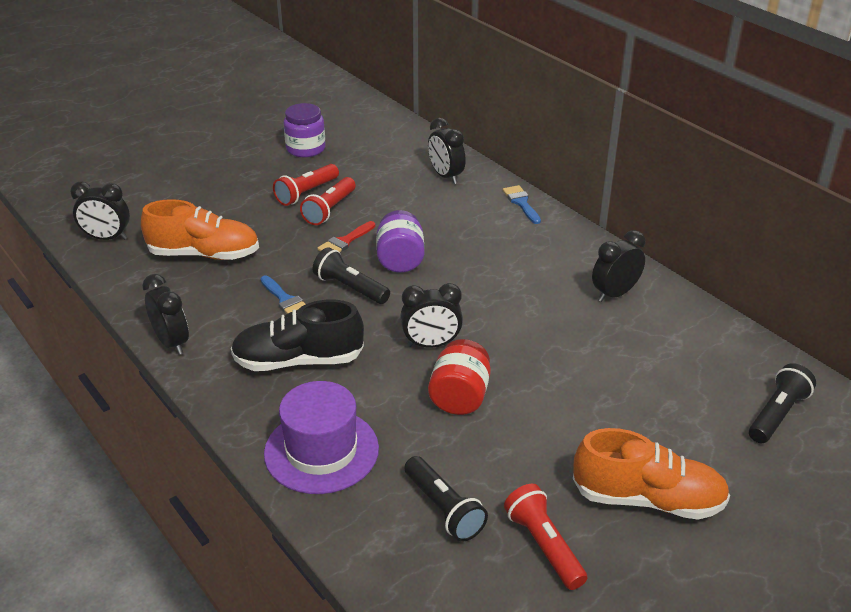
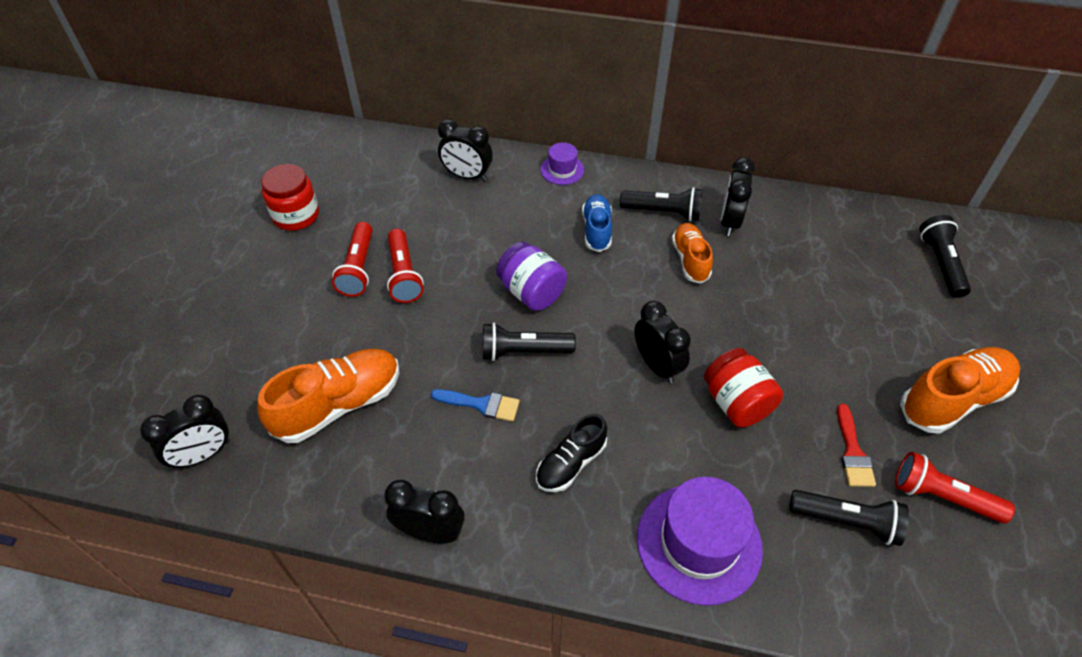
camera: 40 degrees left, 15 degrees up
black shoe [231,300,364,371] -> black shoe [536,414,607,492], size x0.61
purple jar [284,103,325,157] -> red jar [261,164,319,231]
red brush [318,221,375,252] -> red brush moved to [837,404,876,487]
black clock [400,283,463,347] -> black clock turned 75 degrees counterclockwise [634,301,691,383]
blue brush [503,185,541,224] -> purple hat [541,142,584,185]
none -> blue shoe [582,194,612,252]
none -> black flashlight [620,187,702,221]
none -> orange shoe [672,223,713,284]

